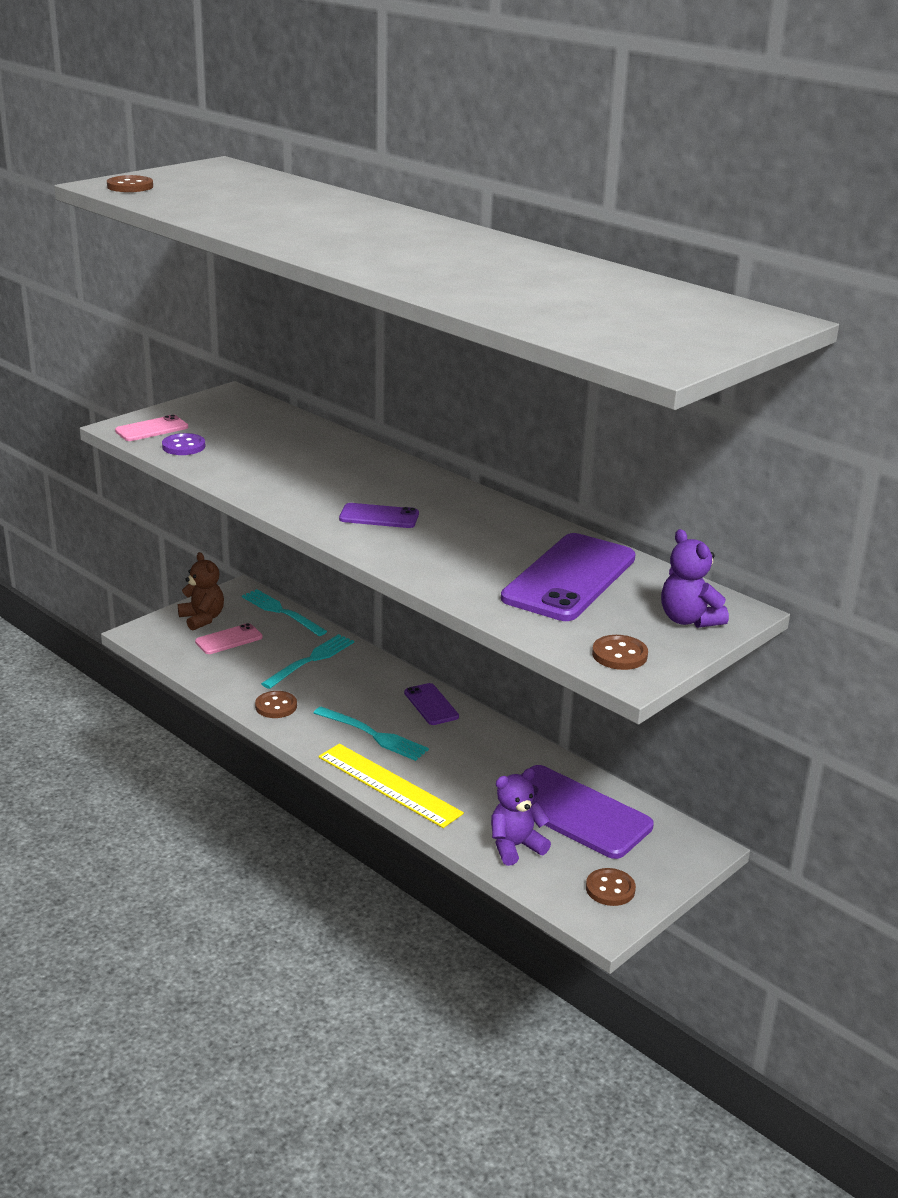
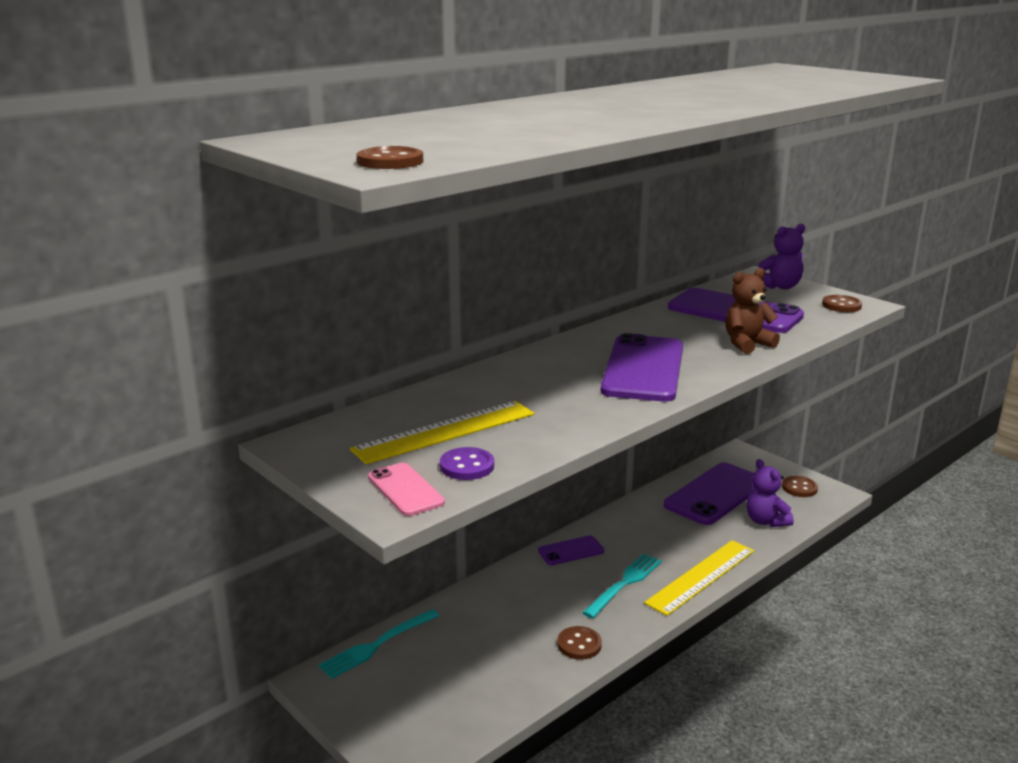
camera: 85 degrees left, 5 degrees down
brown teddy bear [178,552,224,631] -> brown teddy bear moved to [725,268,780,354]
pink phone [195,623,263,654] -> none
turquoise fork [261,634,354,689] -> none
purple phone [339,503,419,528] -> purple phone [601,333,683,402], size x1.99
none -> yellow ruler [350,401,534,464]

